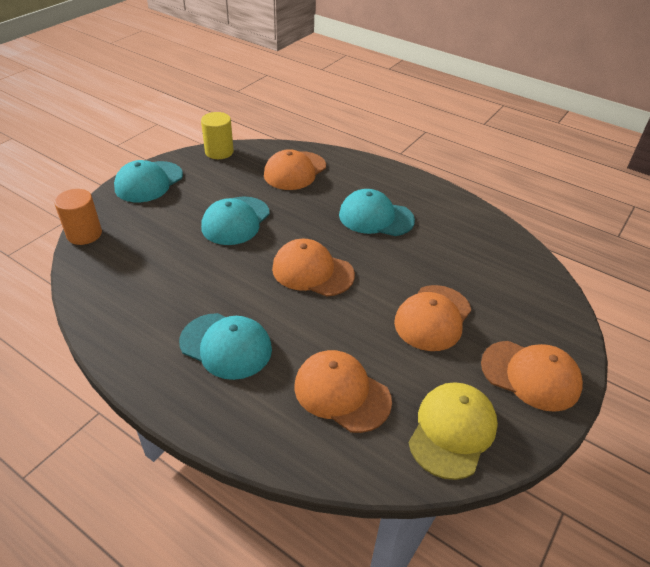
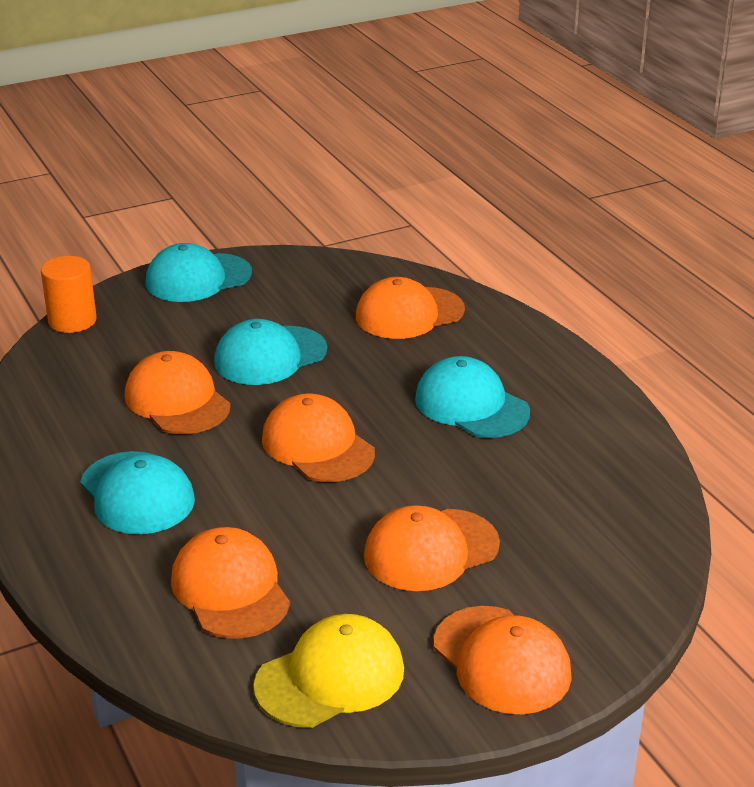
camera: 30 degrees right, 10 degrees down
yellow cylinder [201,112,234,159] -> none
none -> orange cap [125,351,231,434]

